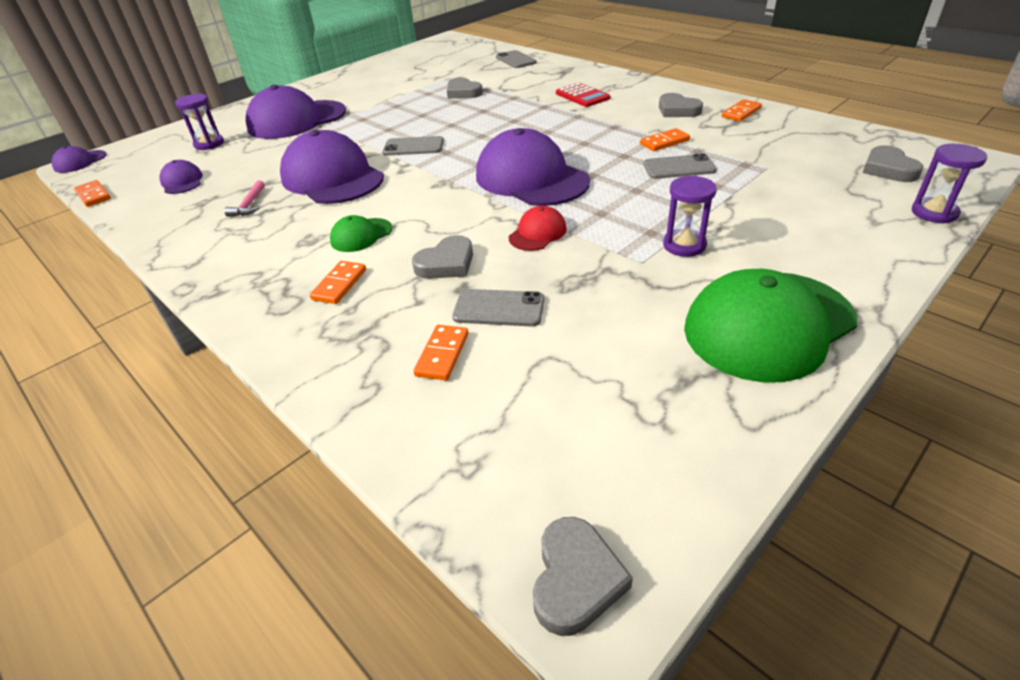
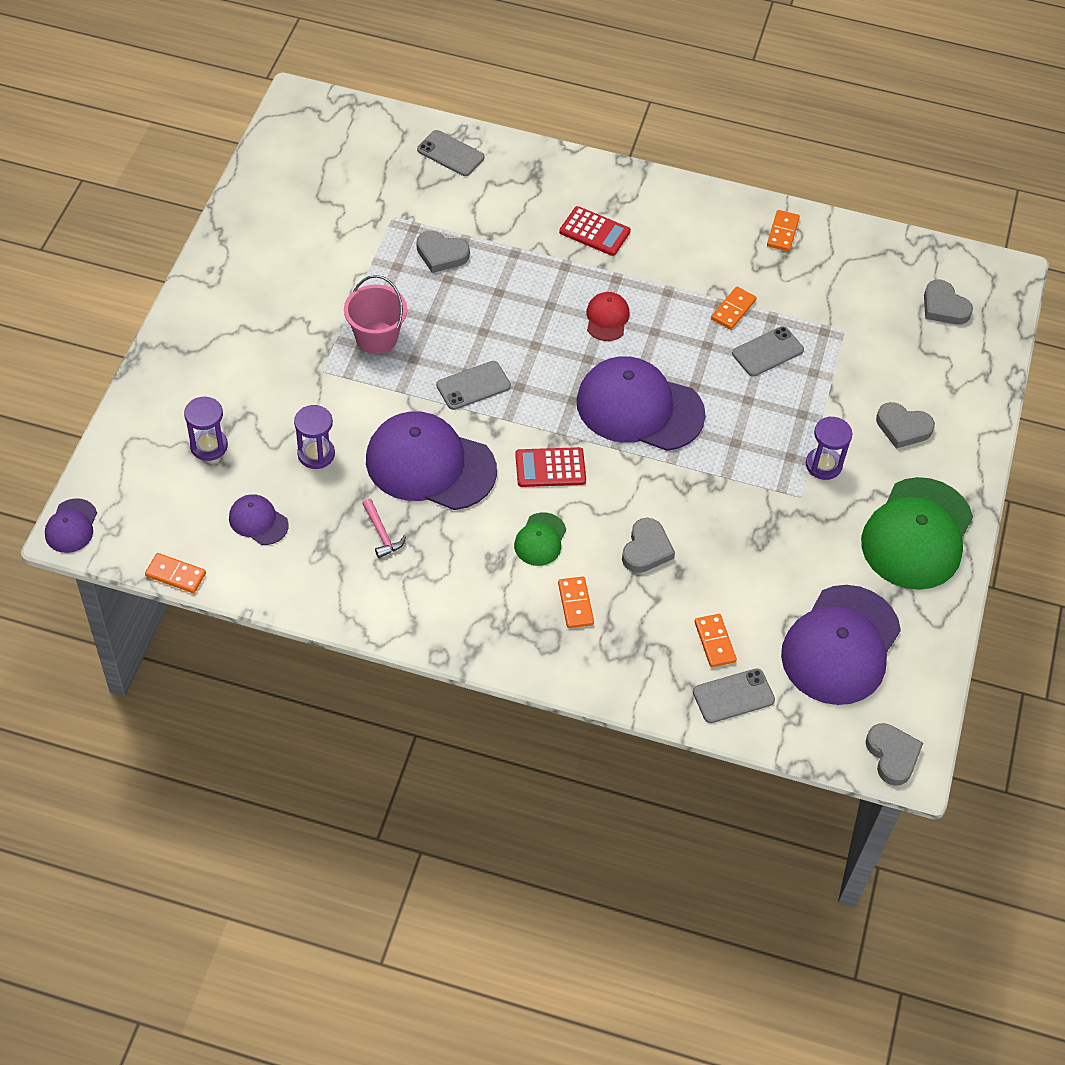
camera: 35 degrees left, 15 degrees up
purple cap [245,85,346,139] -> purple cap moved to [781,585,901,705]
grey phone [452,289,545,327] -> grey phone moved to [693,668,775,723]
red cap [509,206,567,251] -> red cap moved to [586,292,630,341]
grey heart [659,93,703,117] -> grey heart moved to [876,402,935,449]
purple hourglass [912,144,987,224] -> purple hourglass moved to [294,405,335,469]
none -> pink bucket [344,275,407,354]
none -> red calculator [515,447,586,487]

